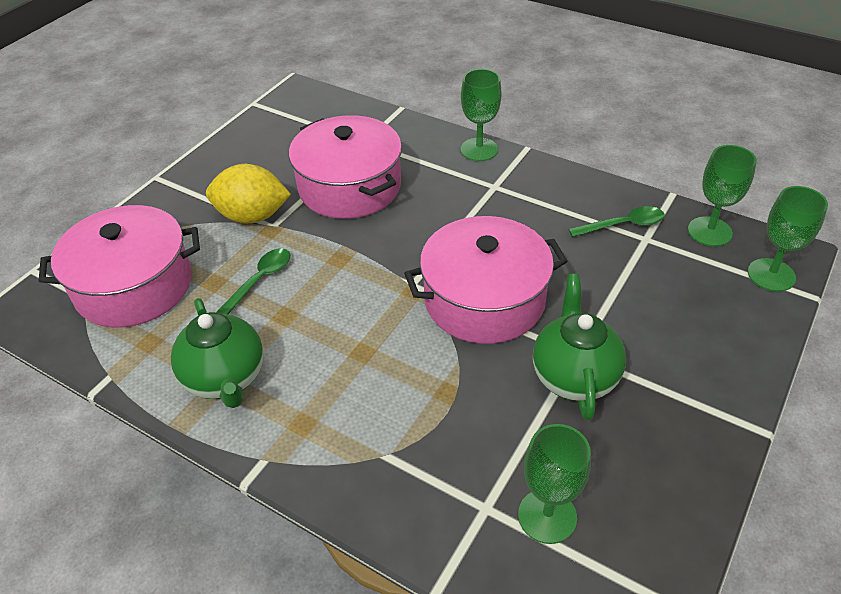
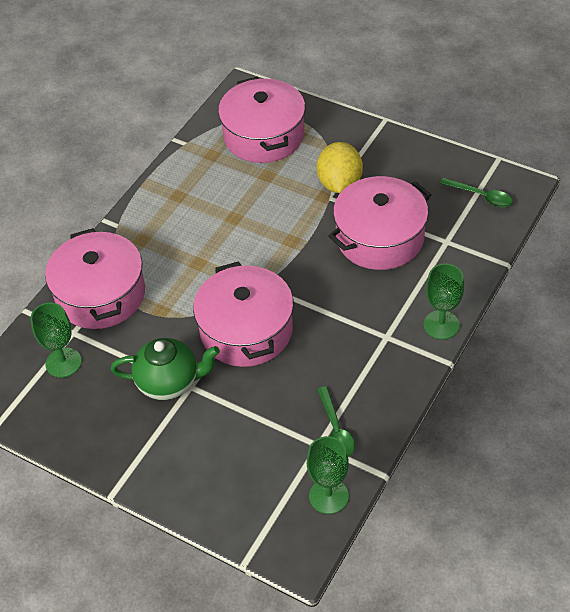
camera: 90 degrees right, 5 degrees up
green teapot [171,298,263,408] -> none
green spoon [217,248,290,314] -> green spoon moved to [440,177,513,208]
green goblet [748,186,828,292] -> none
none -> pink pot [45,228,145,329]

